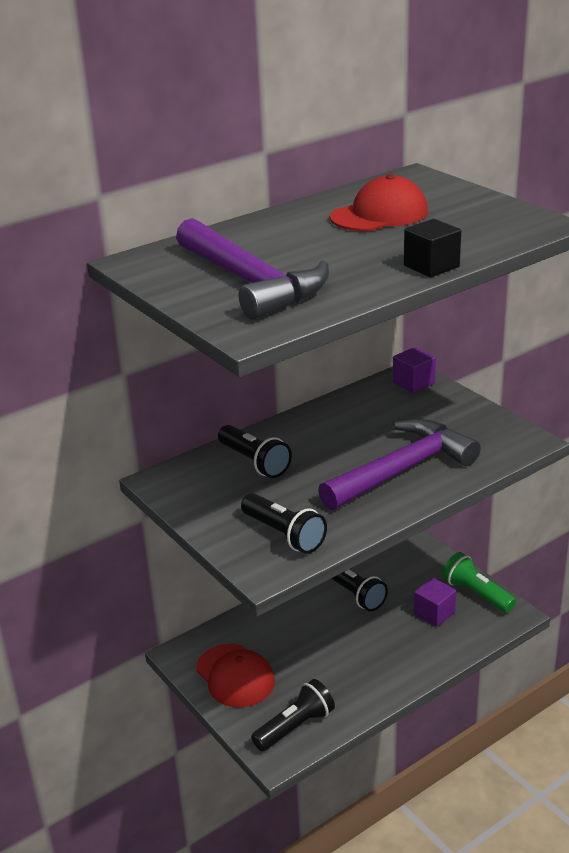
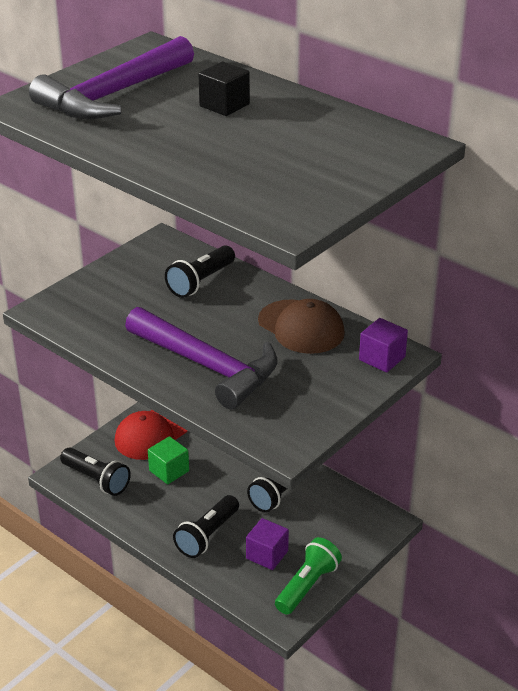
camera: 75 degrees right, 5 degrees up
black flashlight [241,493,327,554] -> black flashlight moved to [173,495,239,558]
red cap [330,174,428,231] -> none
black cube [404,219,461,277] -> black cube moved to [198,61,250,116]
none -> green cube [148,436,189,484]
none -> brown cap [258,299,345,354]

